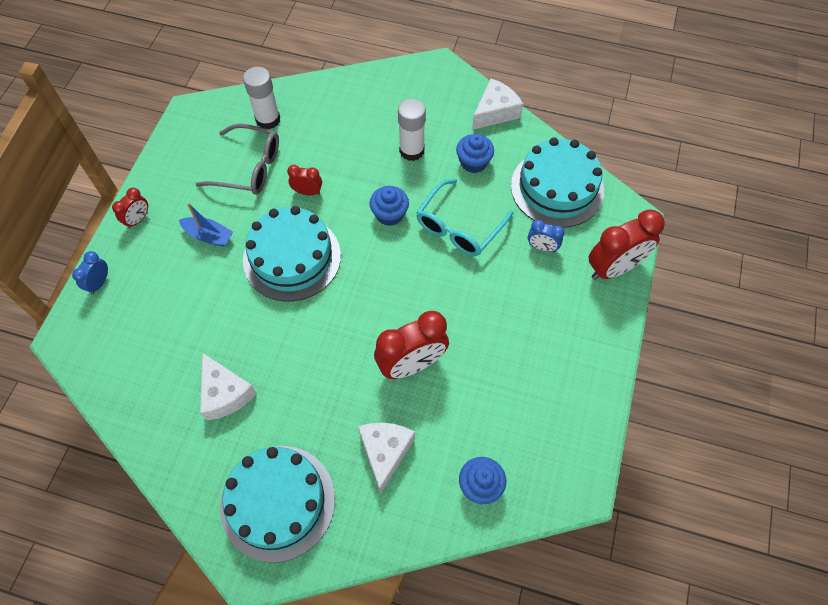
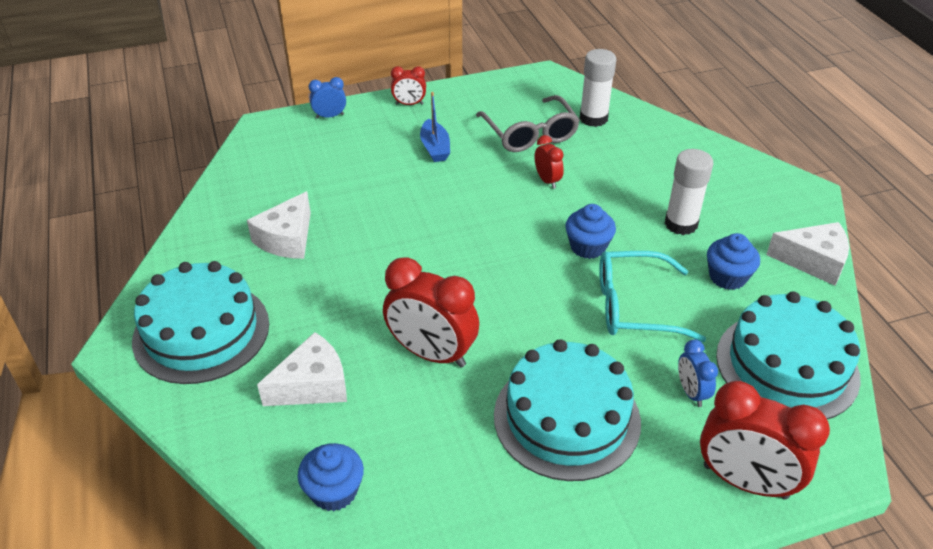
camera: 55 degrees right, 20 degrees down
turquoise cake [243,206,341,301] -> turquoise cake moved to [494,339,641,481]

